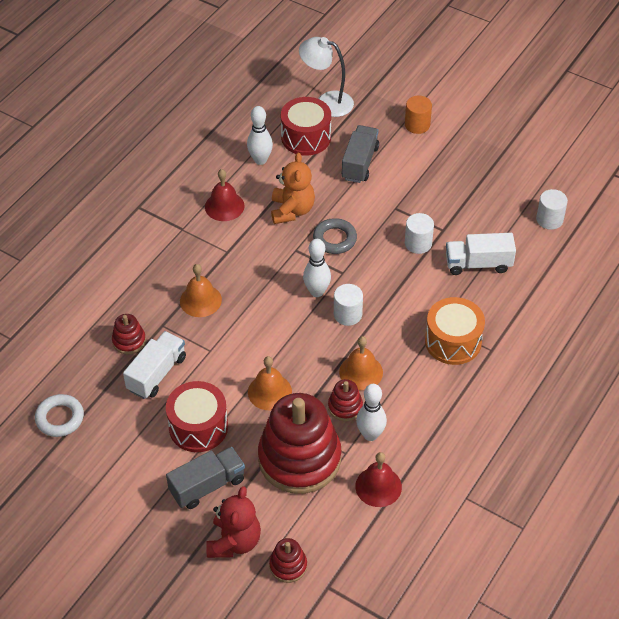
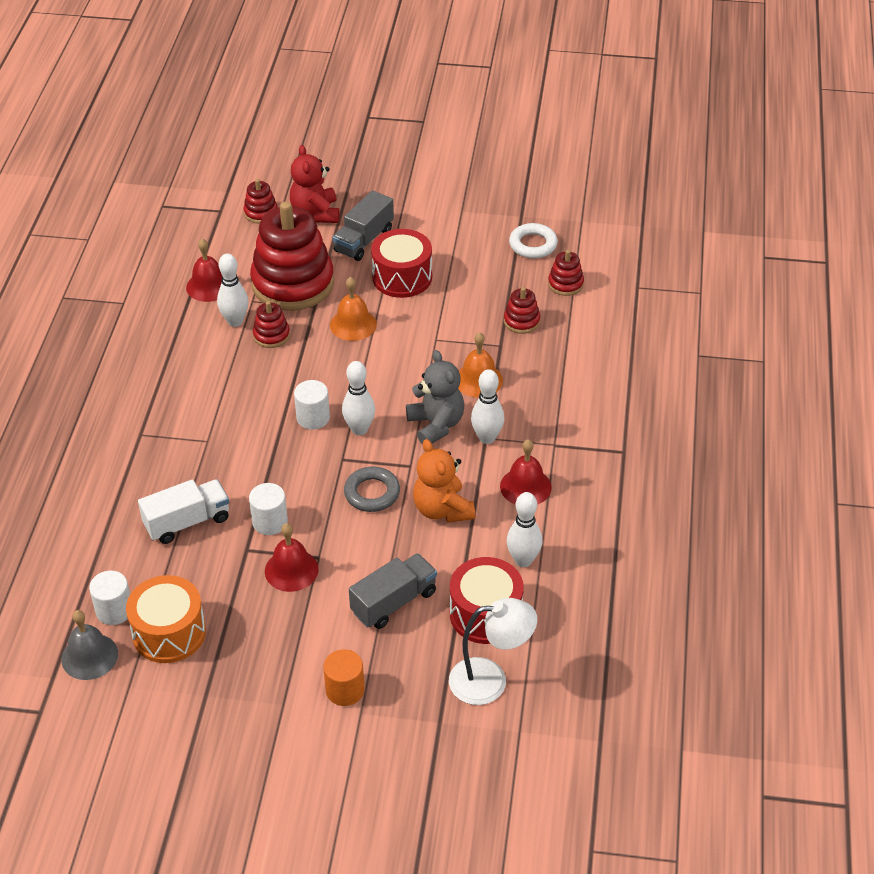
camera: 155 degrees right, 5 degrees down
white truck [123,331,186,399] -> none
orange bell [339,336,383,390] -> none
grey truck [341,125,379,183] -> grey truck turned 120 degrees counterclockwise [349,553,437,629]
orange drum [425,297,485,365] -> orange drum moved to [126,575,206,663]
none -> grey bell [61,610,118,680]
none -> red bell [265,523,319,592]
none -> grey teddy bear [406,350,464,445]
none -> white bowling pin [471,369,505,444]
none -> red stacking toy [548,250,584,296]

